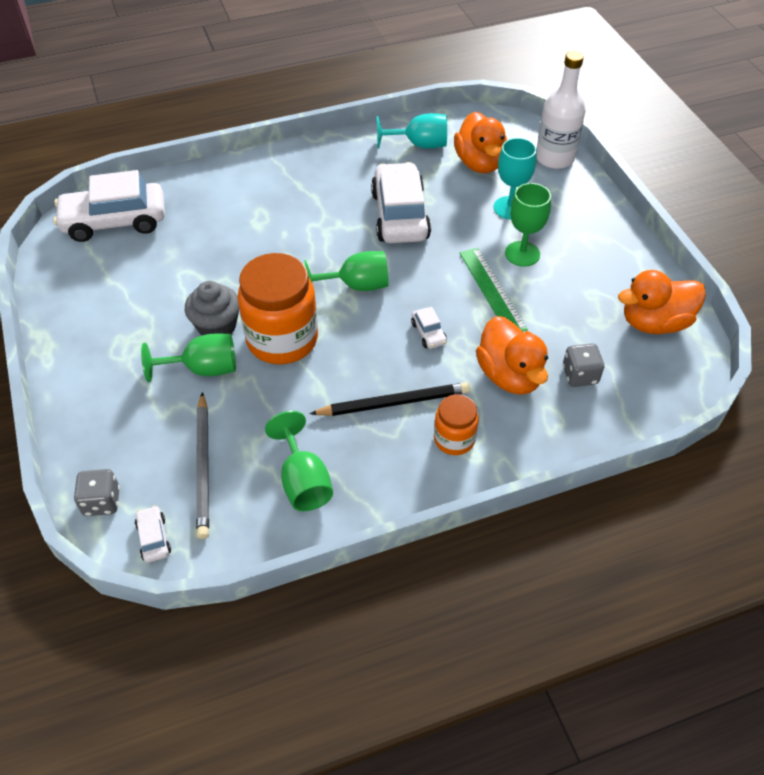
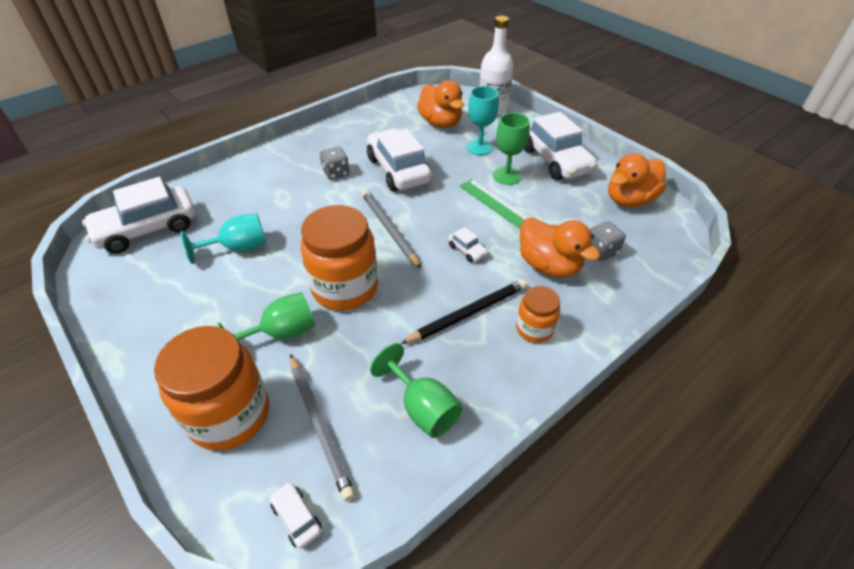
camera: 20 degrees left, 5 degrees down
grey dice [74,469,120,516] -> grey dice moved to [320,147,349,180]
grey cupcake [185,281,239,336] -> none
green goblet [304,251,389,291] -> grey pencil [362,190,421,269]
turquoise goblet [377,113,447,149] -> turquoise goblet moved to [181,213,266,264]
none -> orange jar [154,326,269,451]
none -> white car [524,112,597,180]

